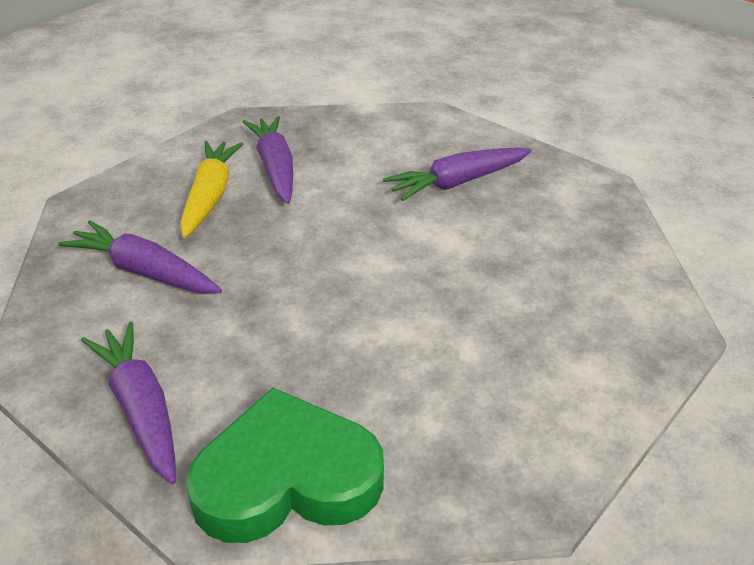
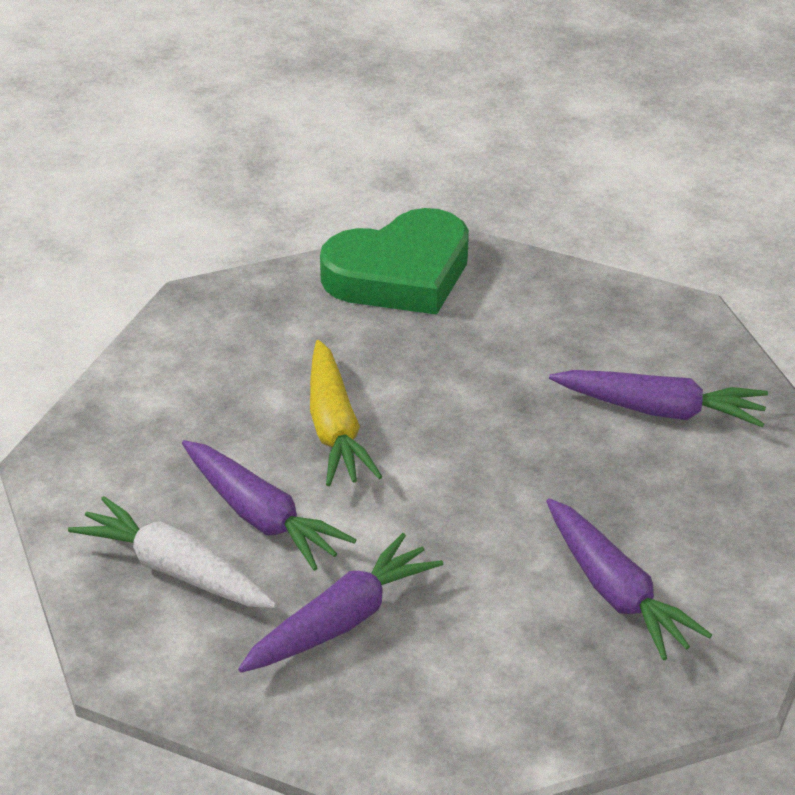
camera: 165 degrees right, 0 degrees up
purple carrot [81,321,176,485] -> purple carrot moved to [182,440,356,571]
yellow carrot [180,141,243,238] -> yellow carrot moved to [310,340,382,486]
none -> white carrot [68,496,277,608]

